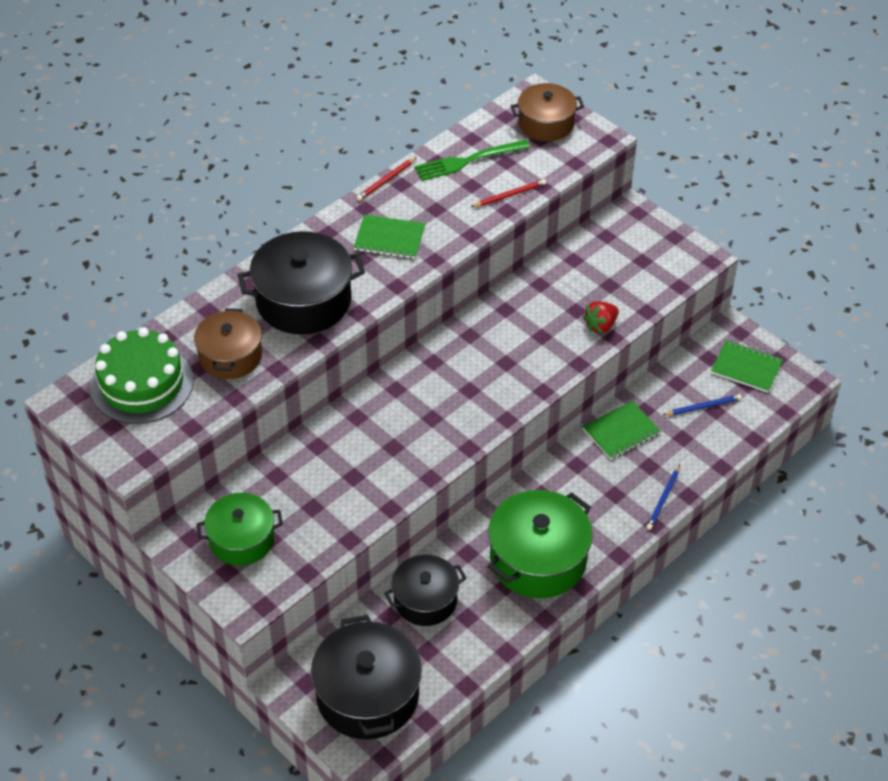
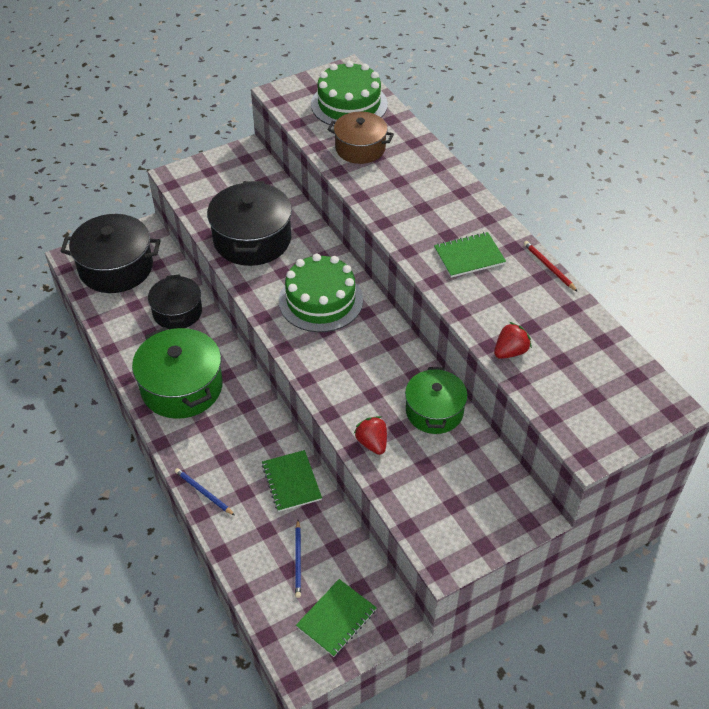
camera: 105 degrees right, 0 degrees up
green pot [196,493,283,566] -> green pot moved to [405,367,468,434]
black pot [238,231,365,334] -> black pot moved to [207,181,292,266]
green notebook [354,214,426,259] -> green notebook turned 45 degrees clockwise [434,232,506,278]
green fork [414,140,530,181] -> none
red pencil [471,179,546,207] -> red strawberry [494,322,532,359]
brown pot [511,83,584,142] -> none
none -> green cake [279,254,363,332]

